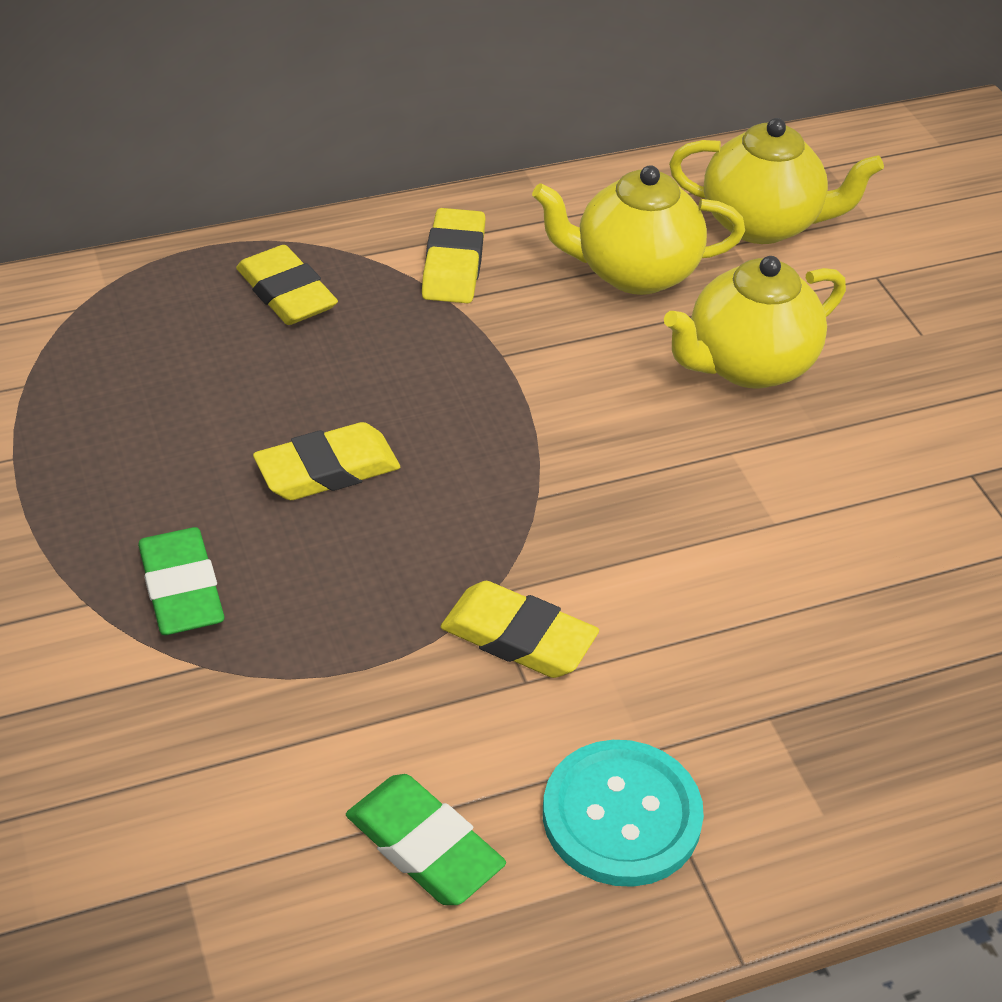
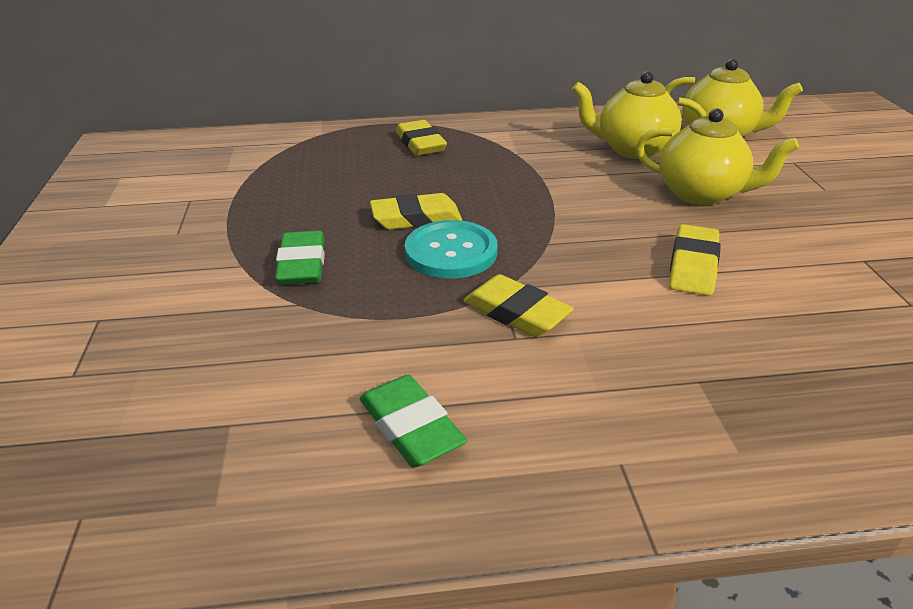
camera: 15 degrees right, 10 degrees down
yellow eraser [422,208,485,303] -> yellow eraser moved to [669,224,720,296]
turquoise button [543,740,704,887] -> turquoise button moved to [405,220,498,279]
yellow teapot [664,256,846,389] -> yellow teapot turned 135 degrees counterclockwise [636,108,799,205]

